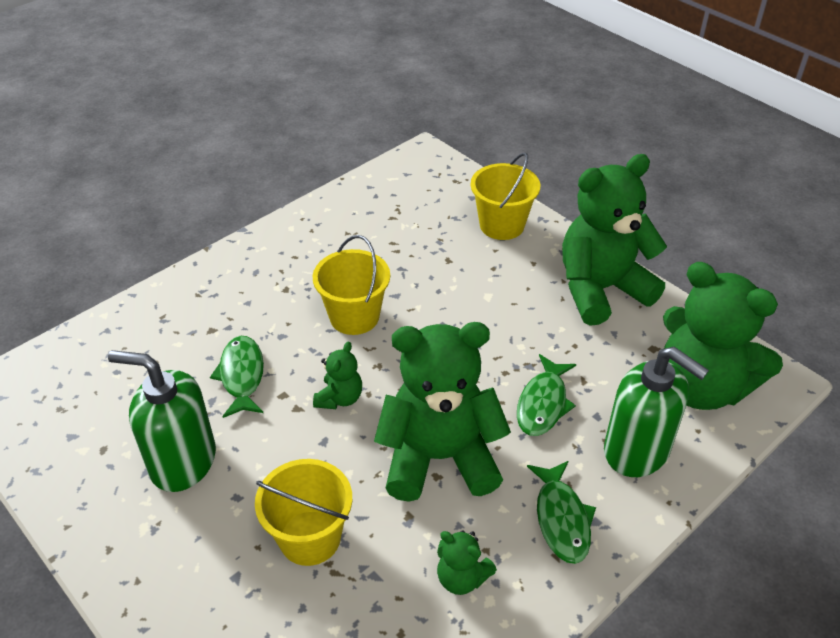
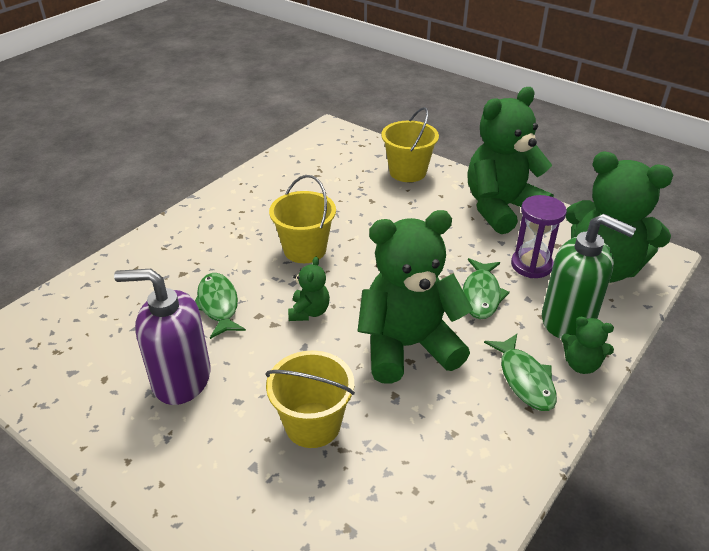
camera: 10 degrees left, 5 degrees down
green soap dispenser [108,350,216,492] -> purple soap dispenser [114,269,211,405]
green teddy bear [437,530,497,595] -> green teddy bear moved to [561,317,614,374]
none -> purple hourglass [511,195,567,278]

